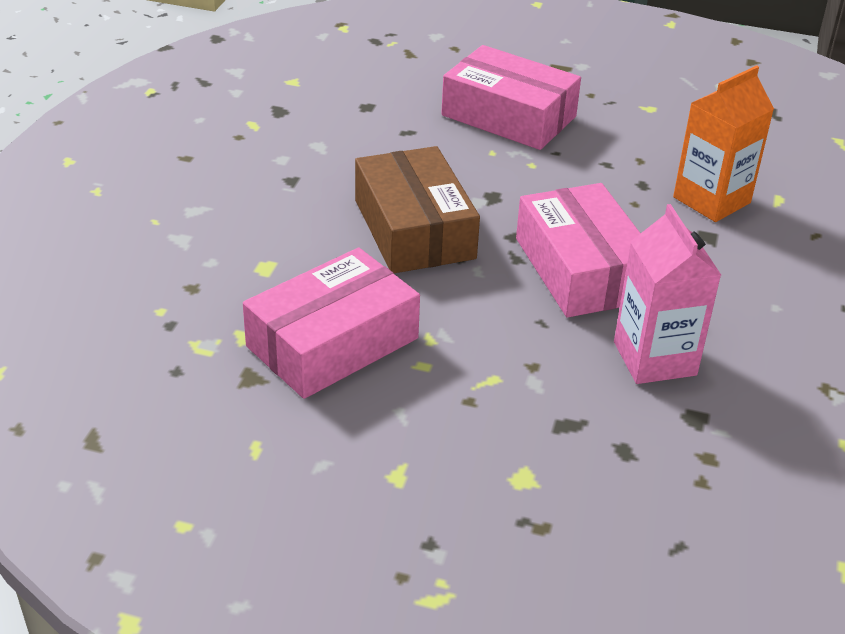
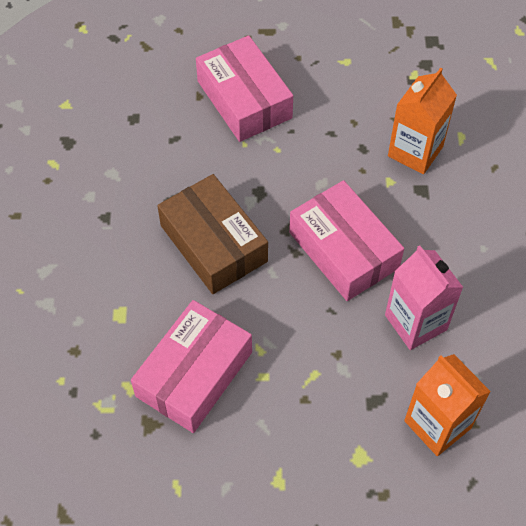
camera: 15 degrees left, 20 degrees up
pink box [441,45,581,150] -> pink box turned 45 degrees clockwise [196,35,293,142]
none -> orange carton [404,354,491,456]

